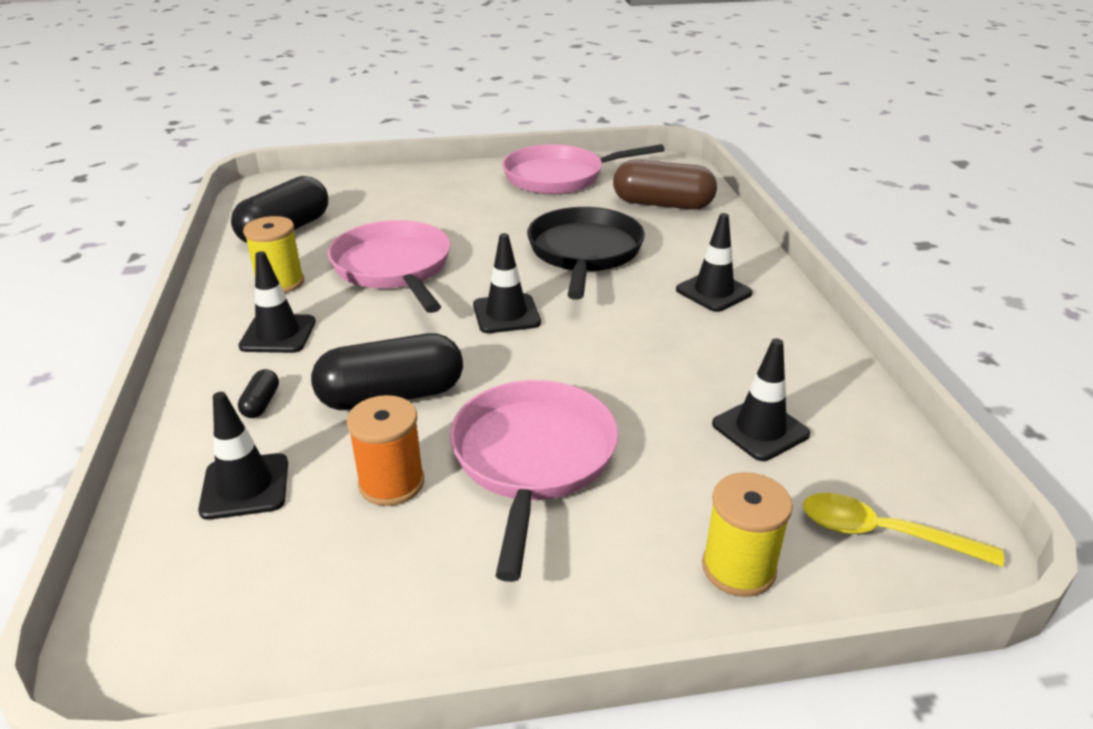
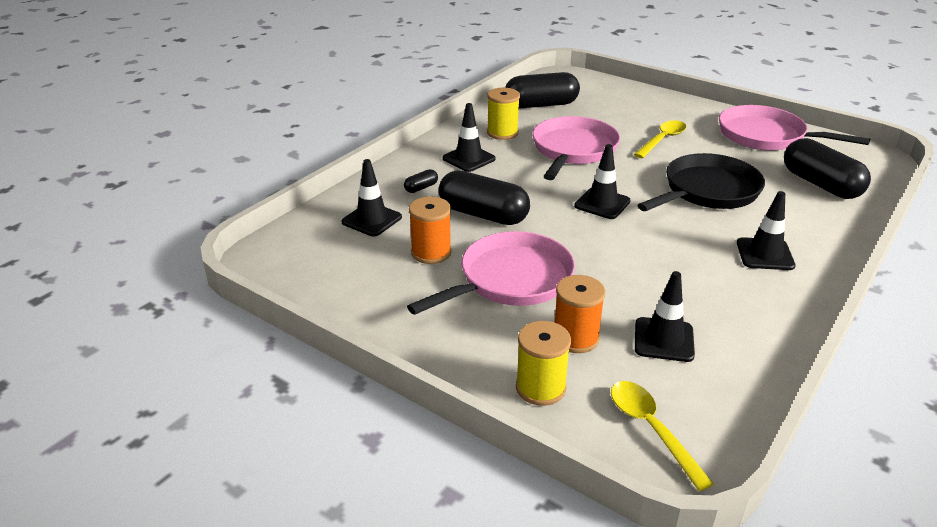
camera: 45 degrees right, 0 degrees up
brown capsule [613,160,717,210] -> black capsule [784,138,871,199]
none -> orange spool [555,275,606,353]
none -> yellow spoon [634,120,686,158]

